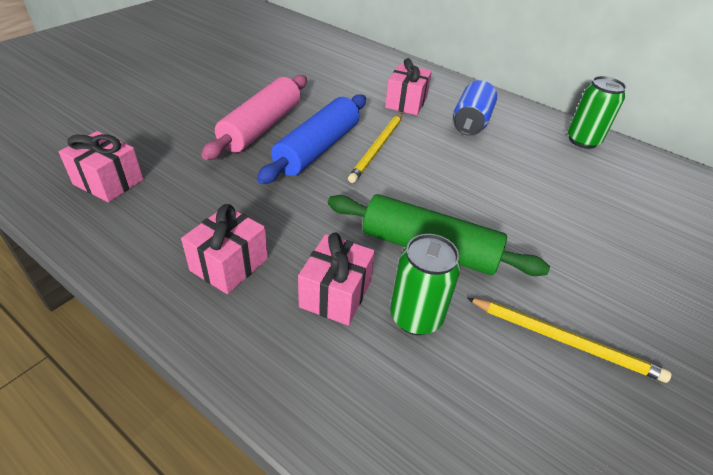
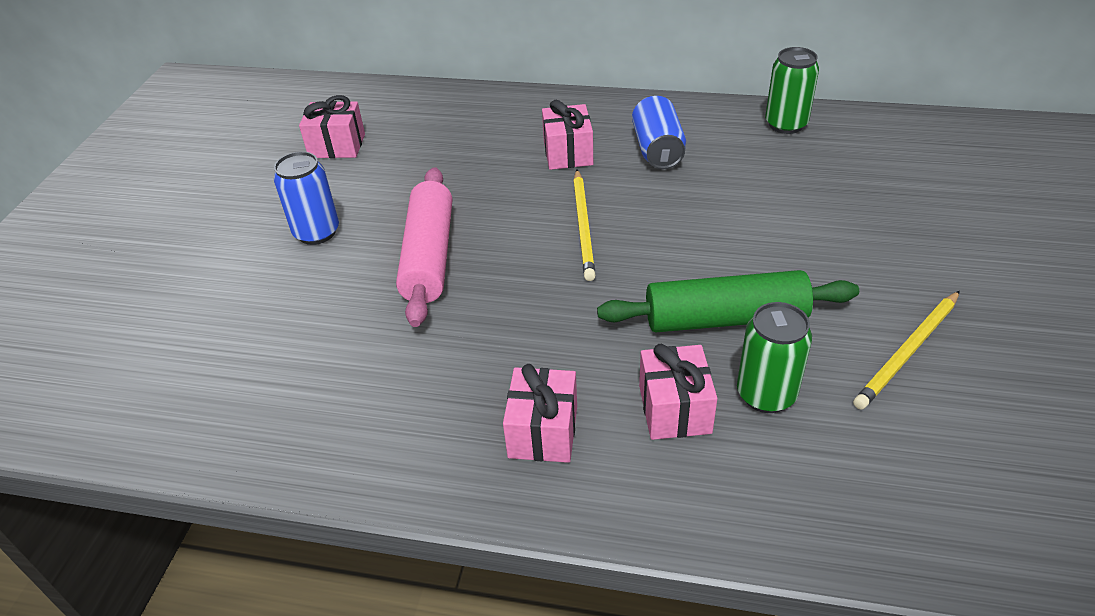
camera: 20 degrees left, 0 degrees up
pink gift [59,131,143,202] -> pink gift moved to [299,95,365,158]
blue rolling pin [257,94,366,184] -> none
yellow pencil [467,298,671,383] -> yellow pencil turned 135 degrees clockwise [853,291,960,410]
none -> blue can [274,151,339,245]

